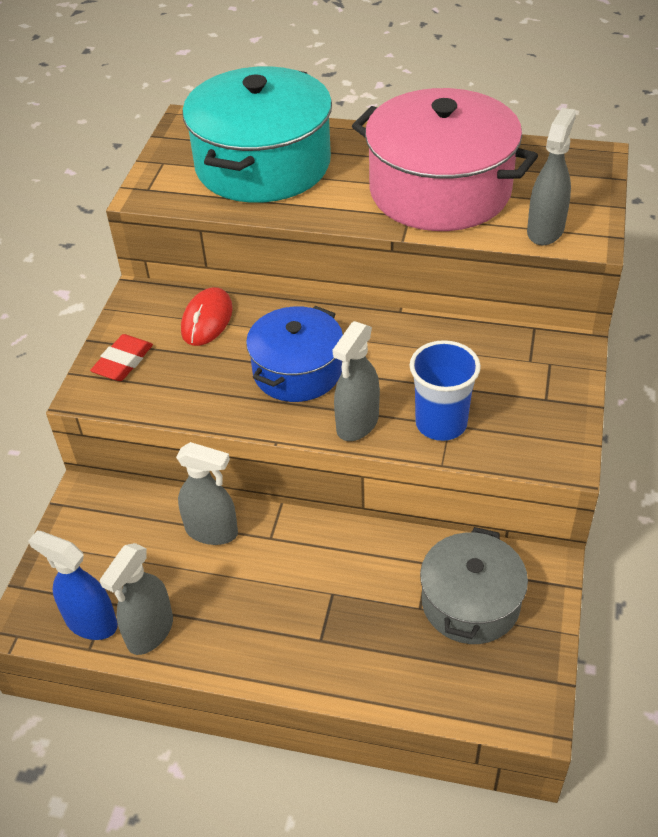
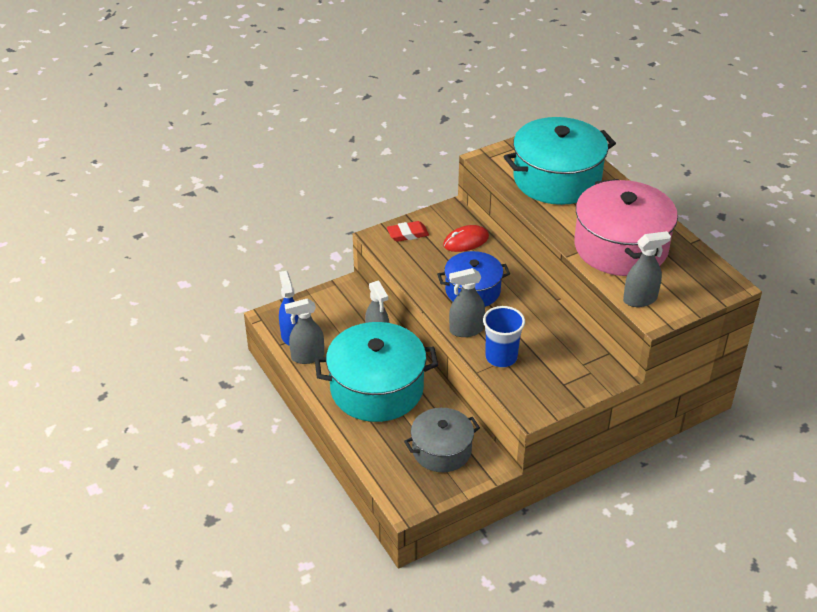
camera: 45 degrees right, 5 degrees down
none -> turquoise pot [315,322,438,422]

